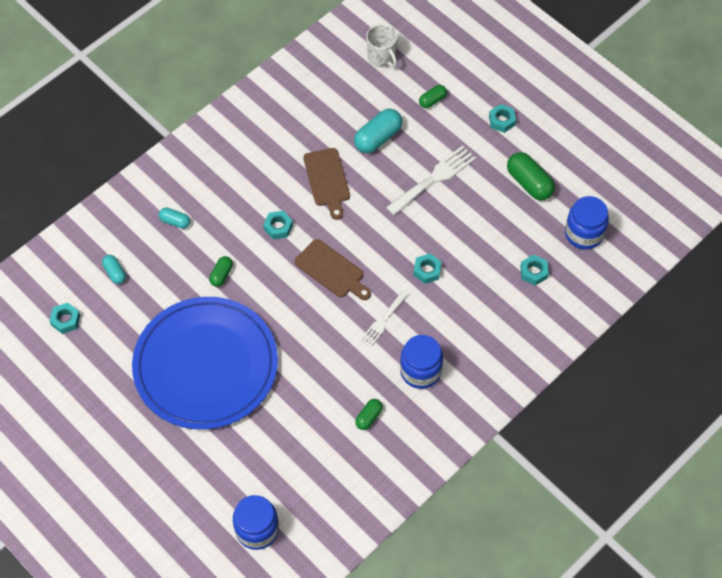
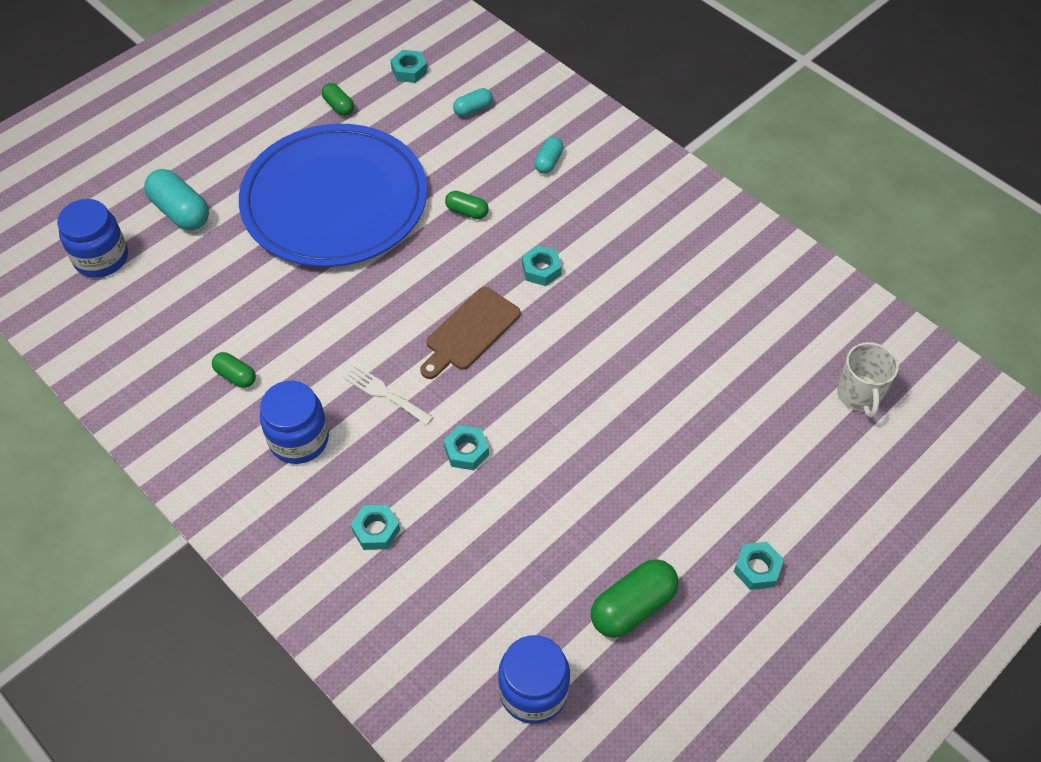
camera: 90 degrees right, 5 degrees down
brown cutting board [303,148,350,220] -> none
turquoise capsule [354,109,402,153] -> turquoise capsule moved to [144,169,209,230]
white mug [366,24,398,68] -> white mug turned 60 degrees counterclockwise [837,342,899,418]
white fork [386,146,476,215] -> none
green capsule [419,85,447,108] -> green capsule moved to [322,83,354,116]
turquoise nut [520,255,549,285] -> turquoise nut moved to [351,505,400,550]

